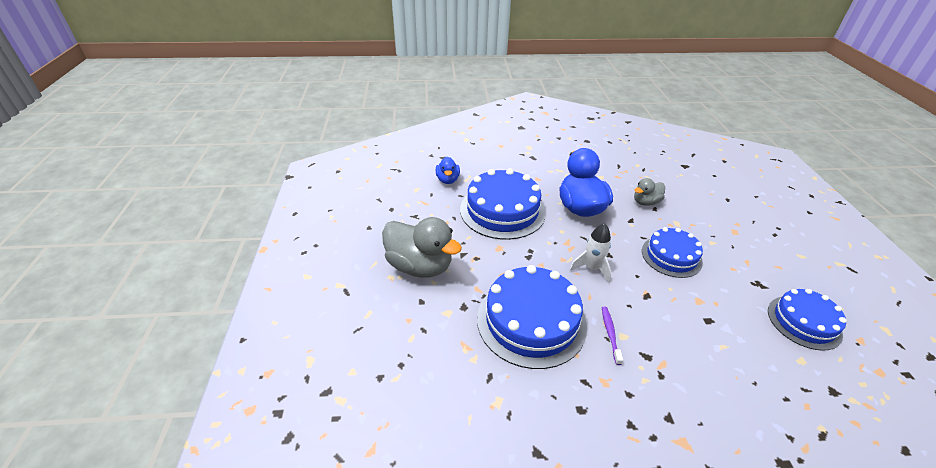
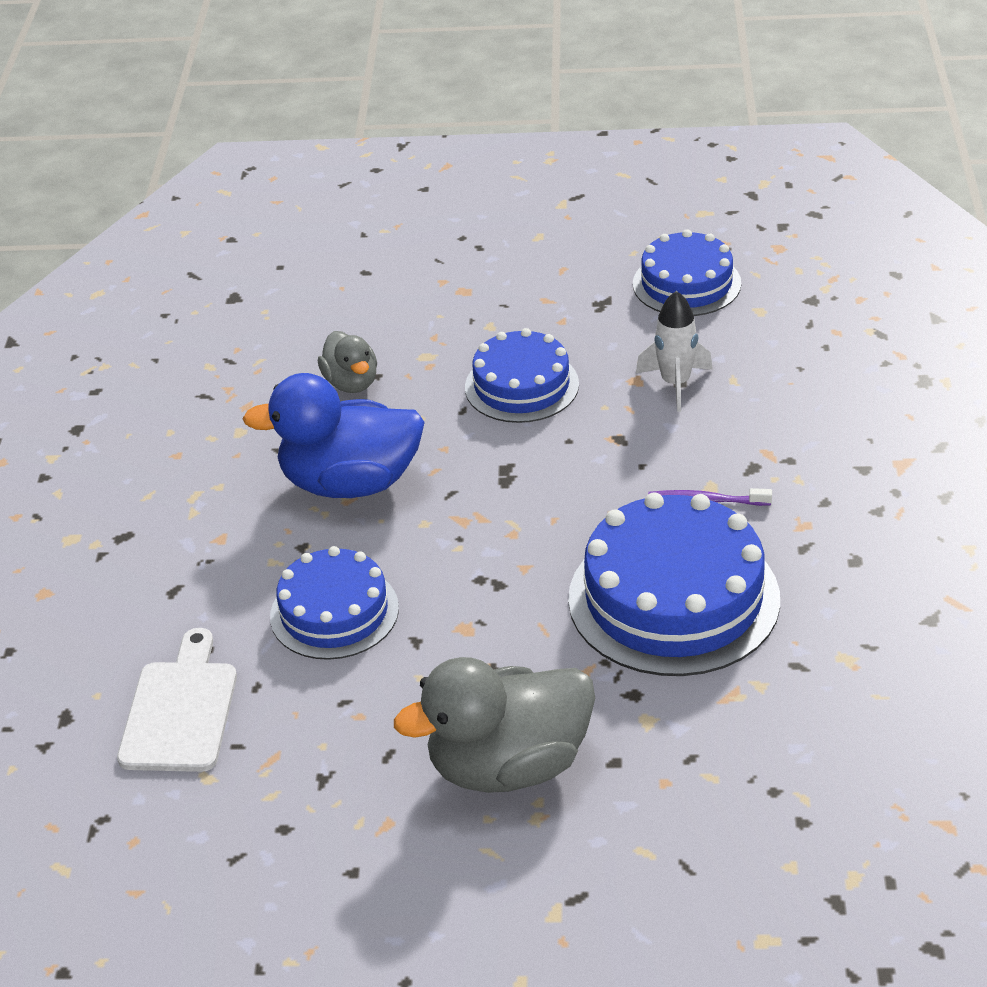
camera: 80 degrees left, 0 degrees up
grey duck [382,217,462,278] -> grey duck turned 150 degrees counterclockwise [394,657,595,793]
blue duck [436,157,460,184] -> white cutting board [117,628,237,772]
blue cake [460,168,546,240] -> blue cake [270,546,399,660], size x0.62
white rocket [570,223,612,282] -> white rocket moved to [636,291,713,412]

